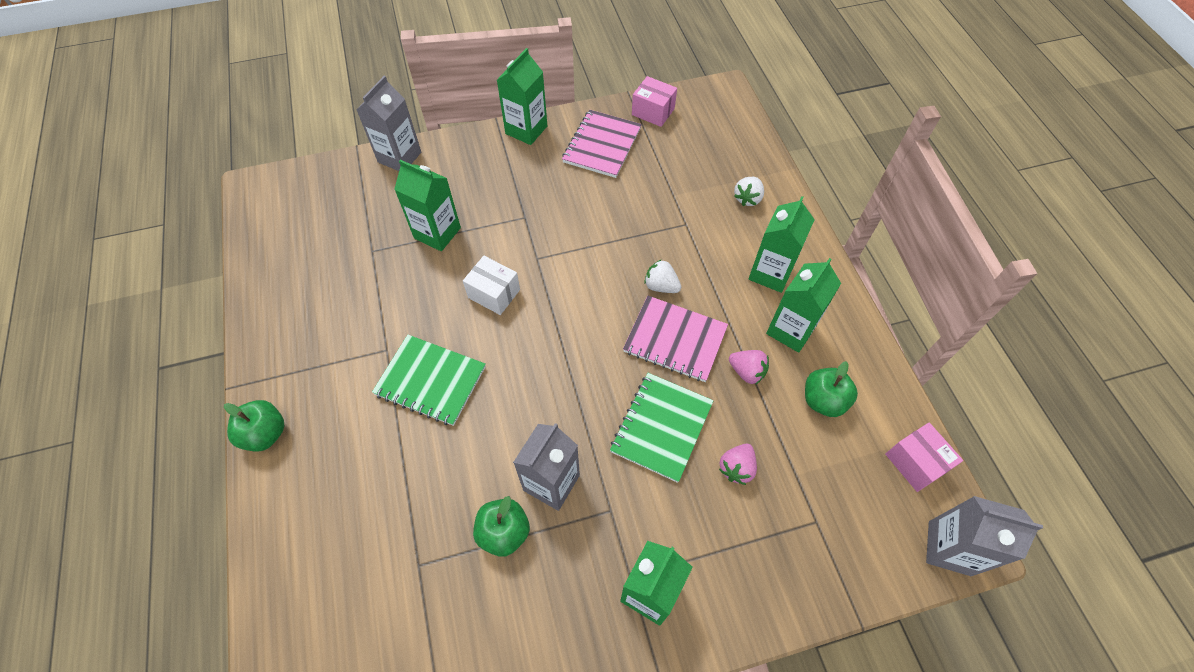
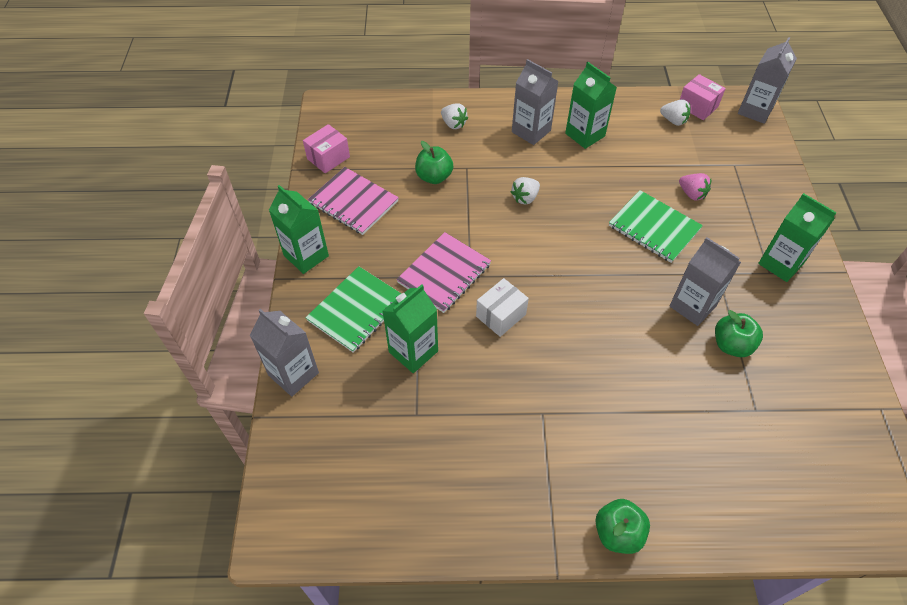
camera: 75 degrees left, 5 degrees down
green notebook [372,335,486,426] -> green notebook moved to [306,266,401,353]
pink notebook [623,296,728,382] -> pink notebook moved to [396,232,491,313]
pink strawberry [729,350,769,385] -> none
green carton [748,196,815,293] -> grey carton [512,59,559,145]
green apple [805,361,858,417] -> green apple moved to [415,141,453,184]
pink box [885,422,963,492] -> pink box turned 60 degrees clockwise [680,74,726,120]
none -> white strawberry [660,99,690,126]

